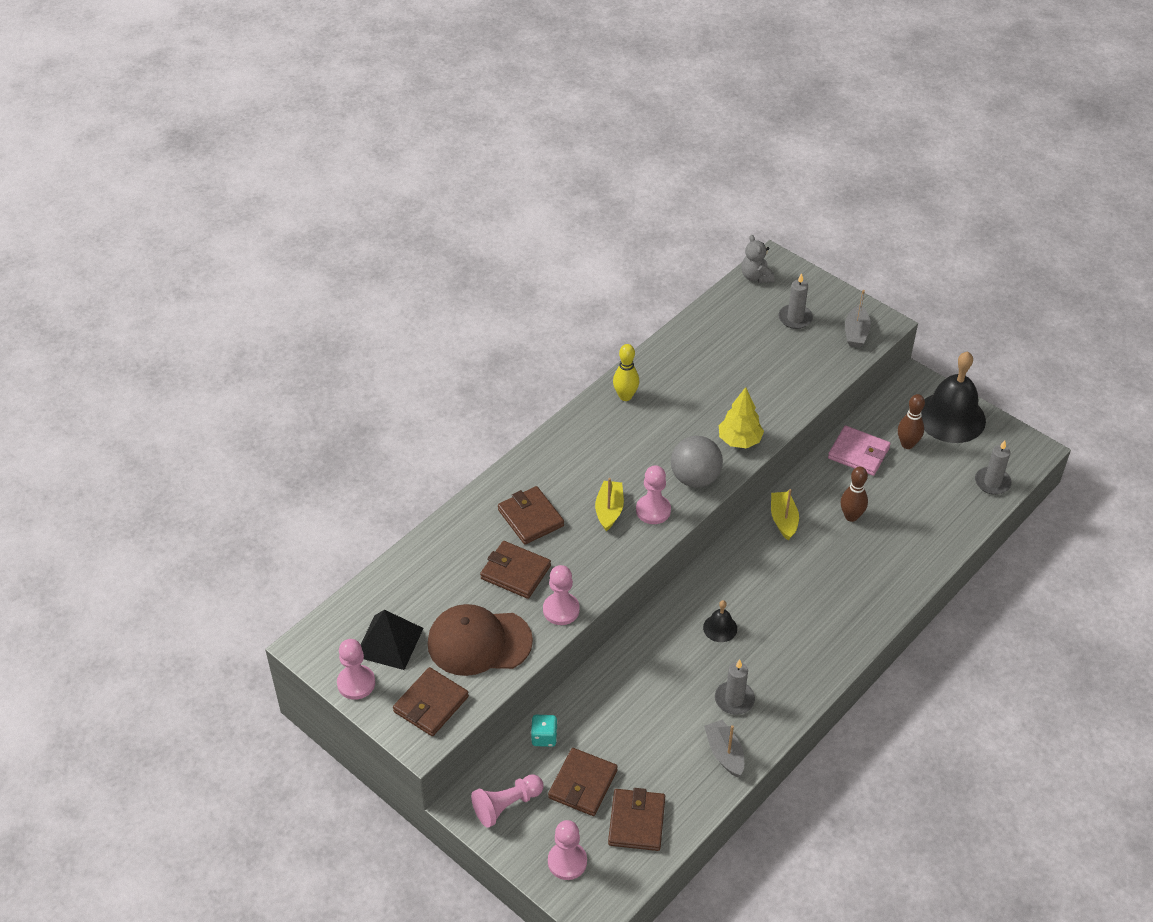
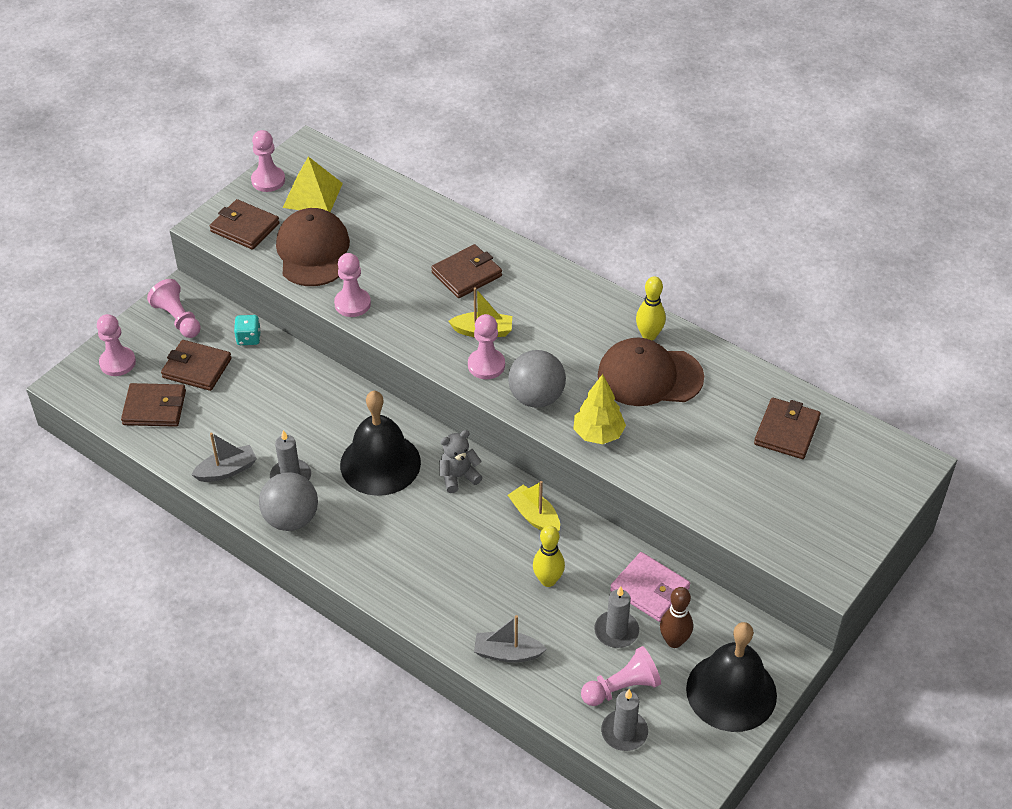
camera: 85 degrees right, 0 degrees up
black pyramid [361,610,423,670] -> yellow pyramid [283,156,343,212]
brown wallet [480,541,551,599] -> brown wallet moved to [754,398,821,459]
black bell [703,600,737,642] -> black bell [340,391,421,496], size x2.23
grey teddy bear [741,235,775,283] -> grey teddy bear moved to [439,430,483,493]
yellow boat [771,489,799,540] -> yellow boat turned 120 degrees counterclockwise [508,481,560,532]
grey candle [778,273,813,329] -> grey candle moved to [594,586,639,648]
pink wallet [828,425,891,476] -> pink wallet turned 75 degrees counterclockwise [610,552,690,622]
brown bowling pin [841,467,868,522] -> yellow bowling pin [533,525,565,587]
grey boat [845,290,871,347] -> grey boat moved to [474,615,547,663]
none -> grey ball [259,472,318,531]
none -> pink pawn [581,646,661,706]
none -> brown cap [598,338,704,406]

